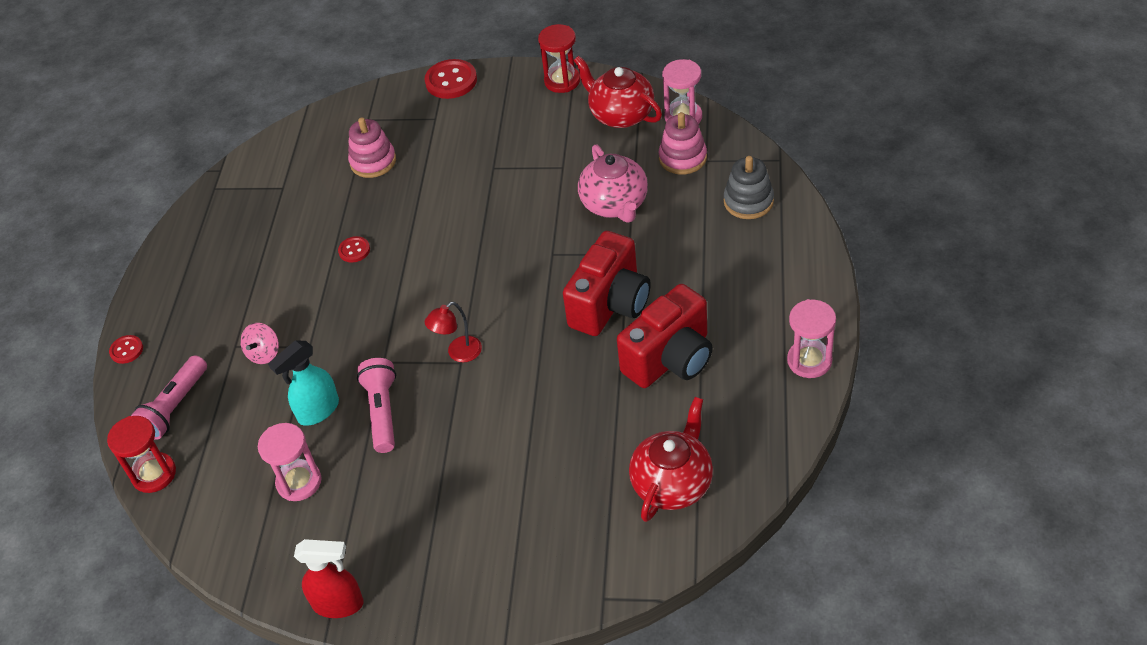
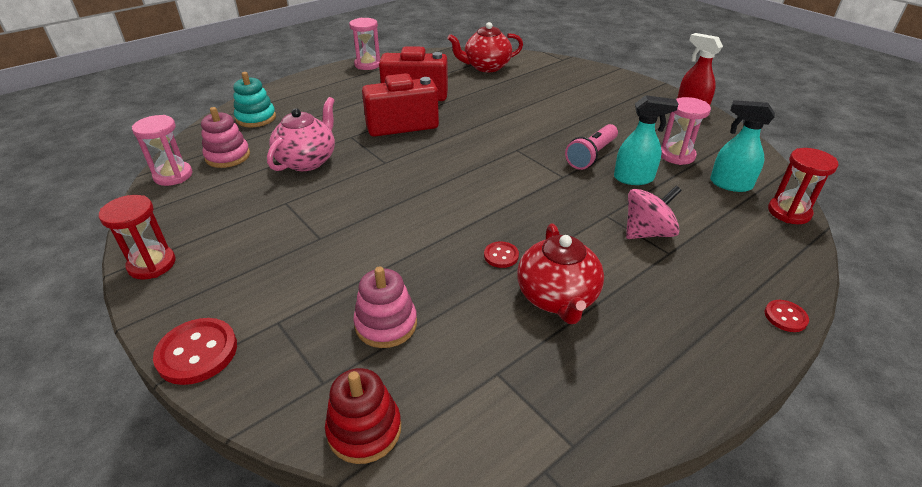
camera: 140 degrees left, 10 degrees down
pink flashlight [131,355,207,440] -> none
pink spinning top [240,323,279,364] -> pink spinning top [626,186,682,239], size x1.51
red lamp [425,302,482,362] -> none
red teapot [573,56,662,128] -> red teapot moved to [517,224,604,324]
grey stacking toy [724,156,774,219] -> turquoise stacking toy [233,72,276,127]
none -> red stacking toy [325,368,401,464]
none -> turquoise spray bottle [710,100,775,192]

